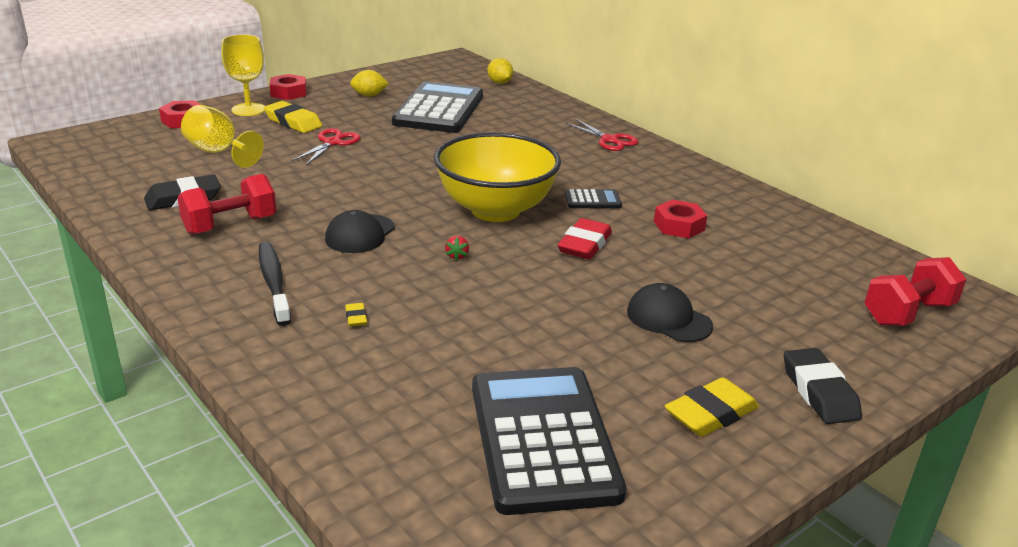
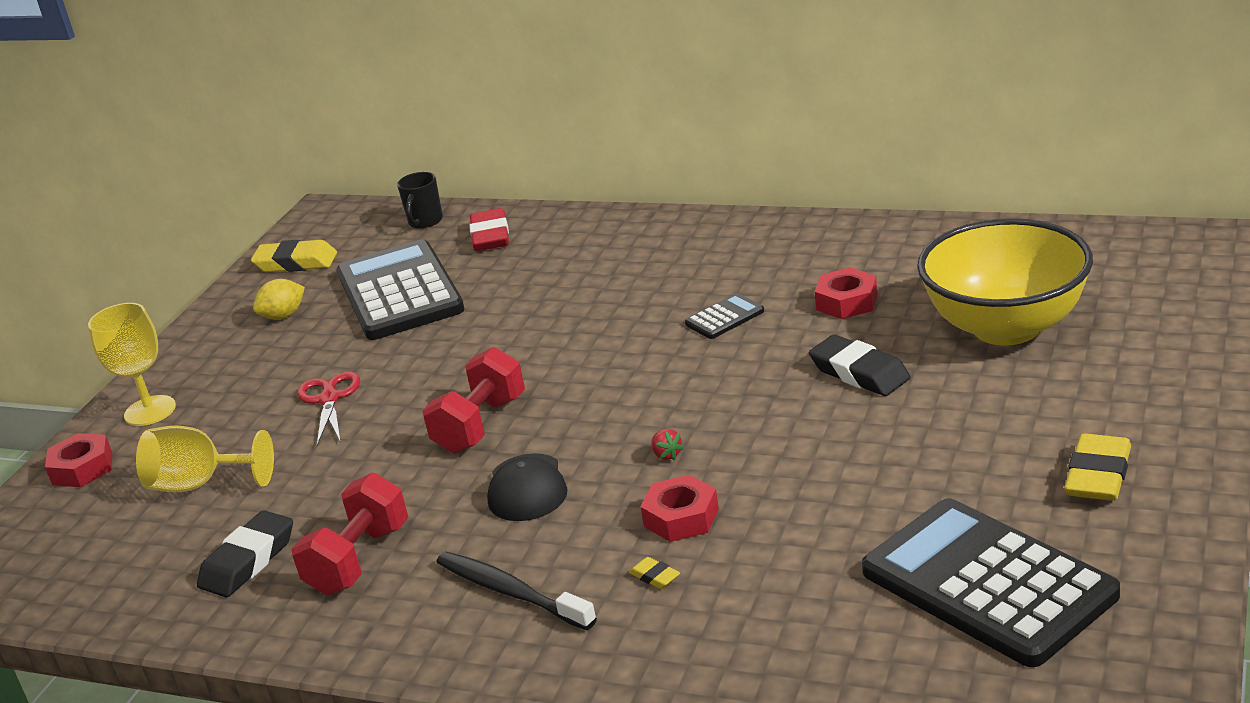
camera: 25 degrees left, 0 degrees up
yellow eraser [264,101,322,133] -> yellow eraser moved to [251,240,337,272]
red nut [270,74,306,100] -> red nut moved to [641,474,719,542]
yellow bowl [434,132,561,222] -> yellow bowl moved to [917,218,1093,345]
yellow lemon [487,58,513,84] -> black mug [397,172,443,228]
red eraser [558,218,612,259] -> red eraser moved to [469,208,509,251]
red scissors [565,119,638,151] -> none
black cap [627,283,713,342] -> none
black eraser [784,348,862,424] -> black eraser moved to [809,335,910,396]
red dumbbell [864,257,966,326] -> red dumbbell moved to [422,347,525,454]

